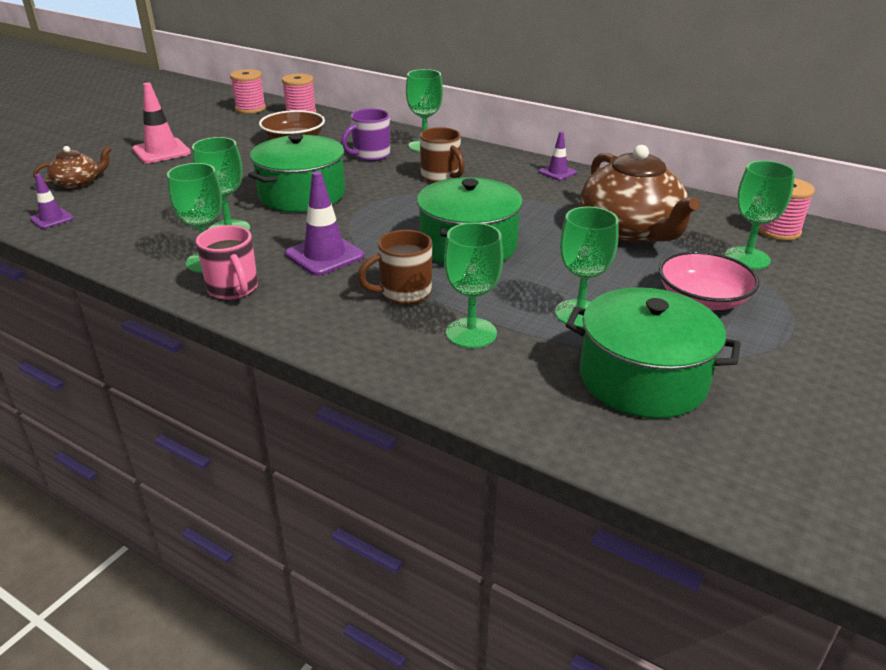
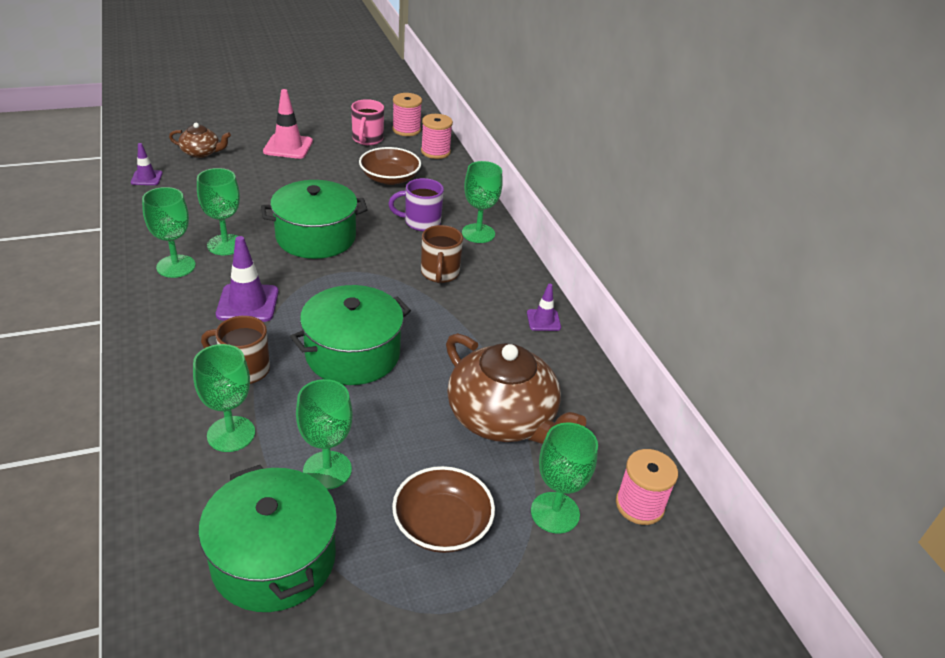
camera: 35 degrees right, 5 degrees up
pink mug [196,225,258,300] -> pink mug moved to [351,99,384,145]
brown teapot [580,145,700,242] -> brown teapot turned 60 degrees counterclockwise [446,333,586,444]
pink bowl [659,251,759,310] -> brown bowl [392,466,495,553]

